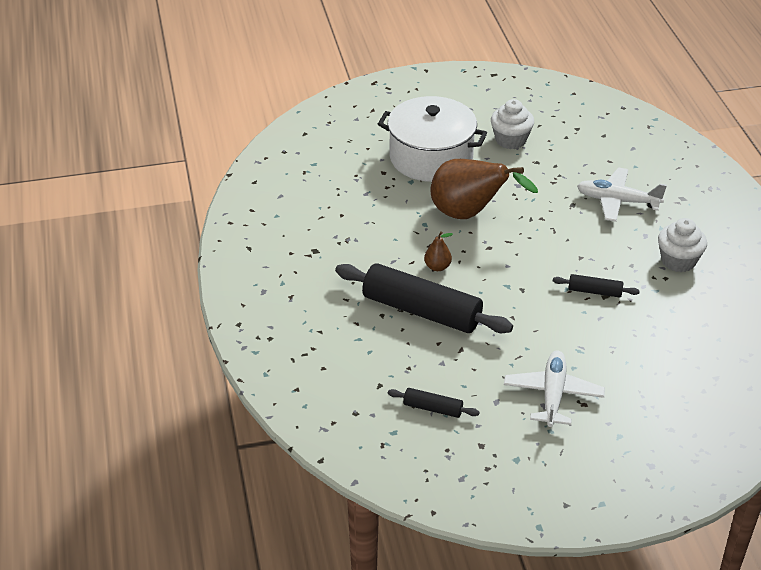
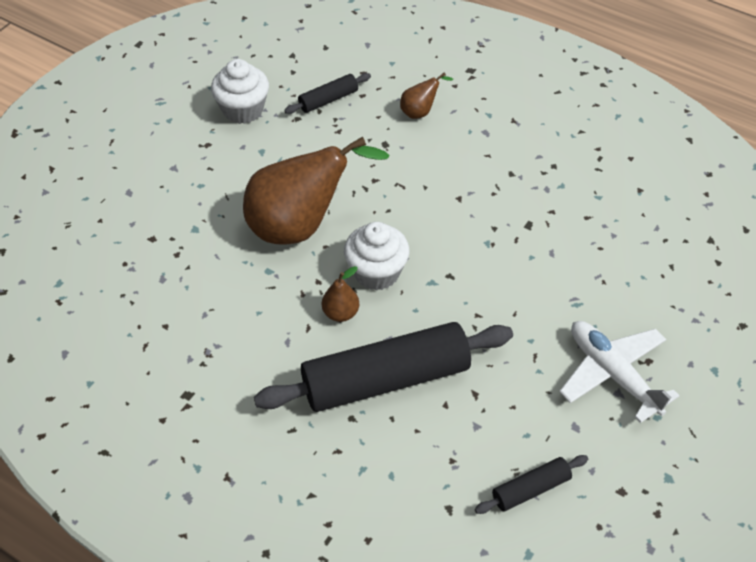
camera: 45 degrees left, 10 degrees up
white pot [378,96,487,182] -> none
black rolling pin [553,274,640,298] -> black rolling pin moved to [284,73,371,114]
white plane [577,167,667,222] -> brown pear [400,72,453,119]
white cupcake [658,218,707,272] -> white cupcake moved to [344,222,410,291]

